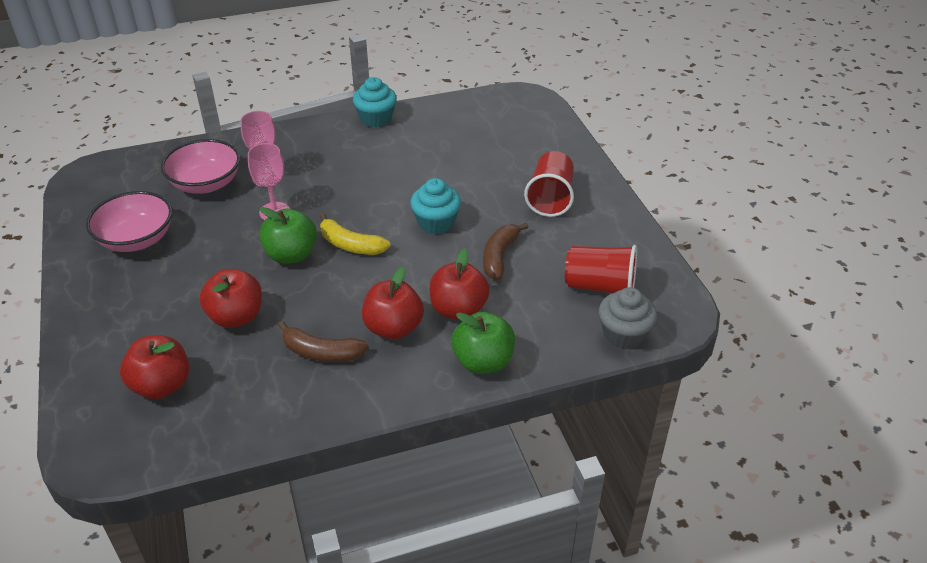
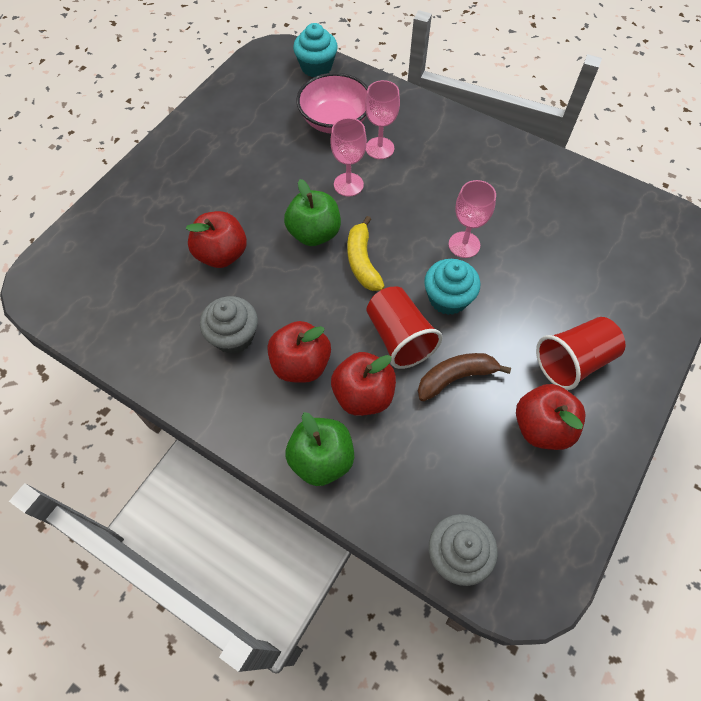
camera: 50 degrees right, 20 degrees up
pink bowl [86,191,172,252] -> none
red apple [120,335,189,399] -> red apple moved to [516,384,586,450]
brown banana [278,321,368,362] -> grey cupcake [200,296,258,354]
turquoise cupcake [353,77,397,127] -> turquoise cupcake moved to [293,23,338,77]
red cup [565,245,637,293] -> red cup moved to [367,286,442,369]
none -> pink goblet [448,180,496,258]

